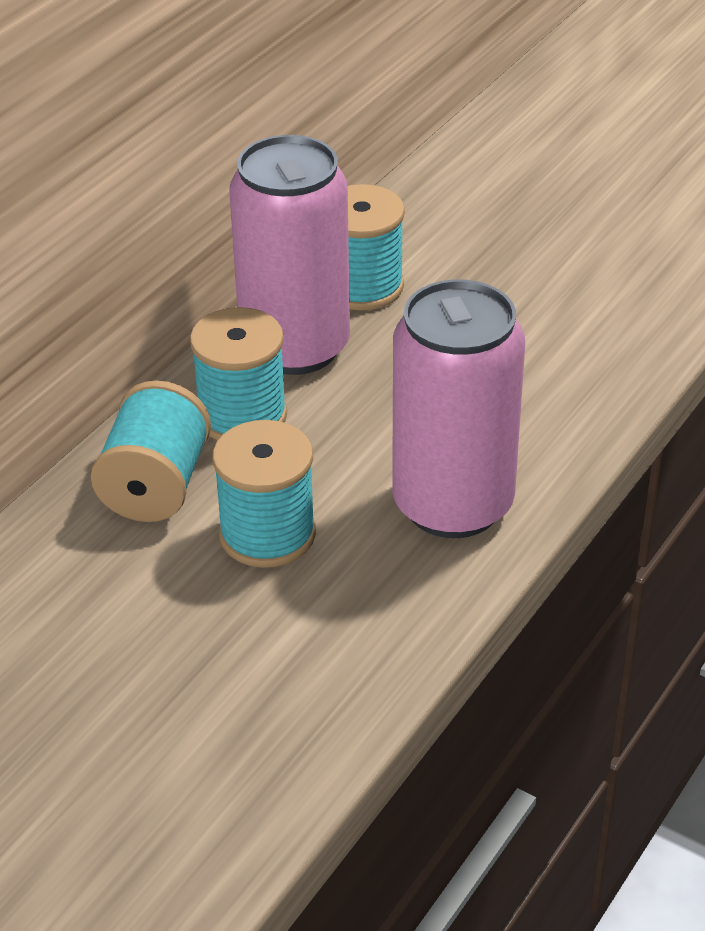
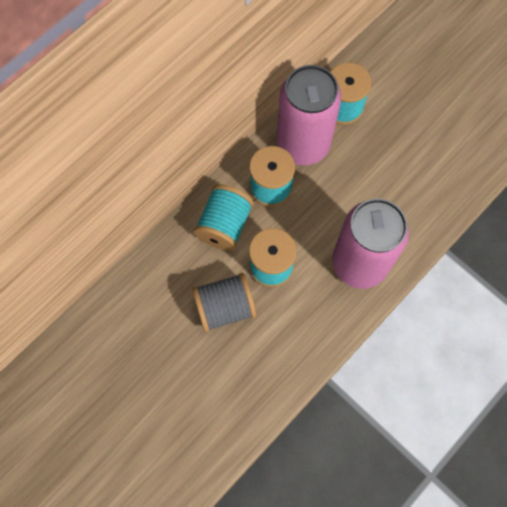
camera: 10 degrees right, 30 degrees up
none -> grey spool [192,273,256,332]

